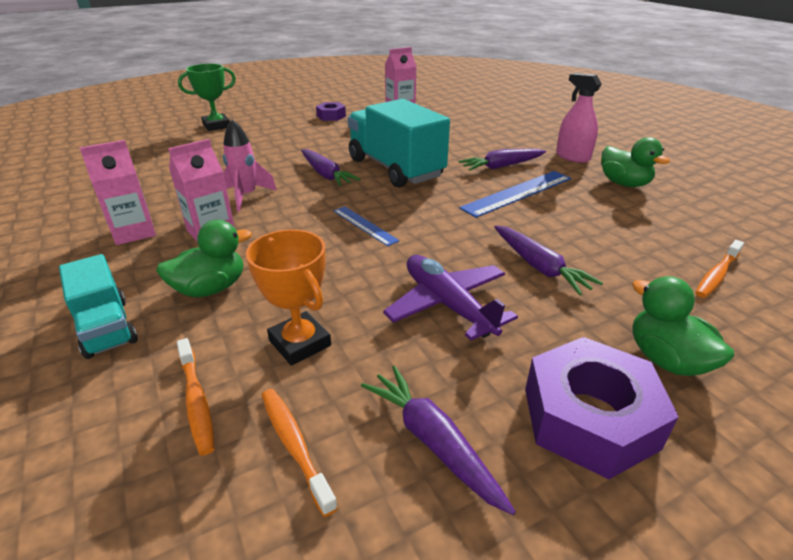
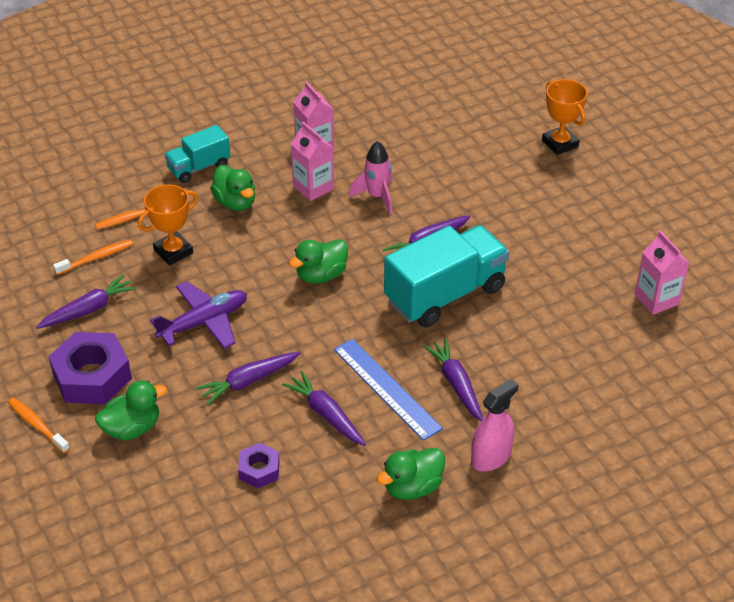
camera: 90 degrees right, 10 degrees up
green trophy [178,63,236,131] -> orange trophy [542,79,588,155]
purple nut [316,102,346,121] -> purple nut moved to [238,443,279,488]
blue ruler [334,206,400,246] -> green duck [289,239,348,284]
orange toothbrush [695,240,744,298] -> orange toothbrush moved to [8,397,70,453]
none -> purple carrot [282,371,366,446]

